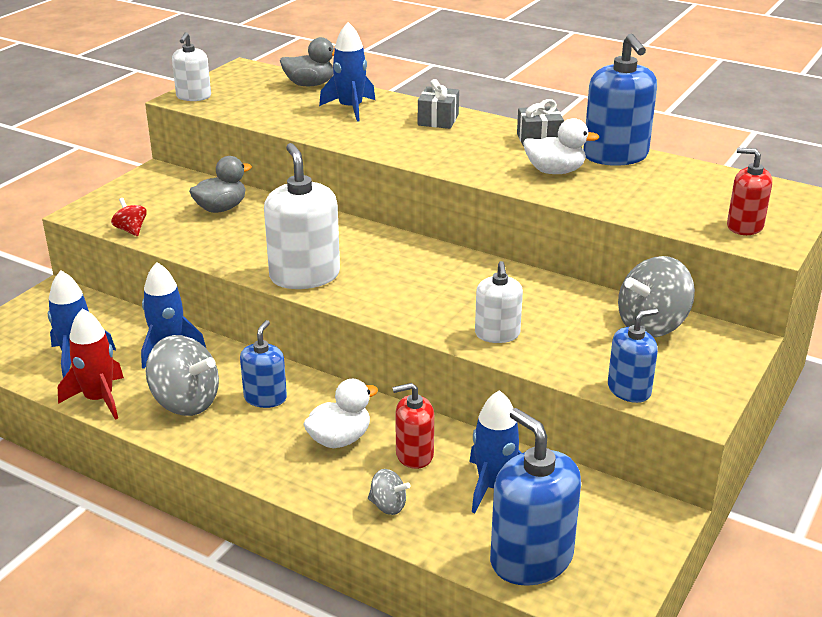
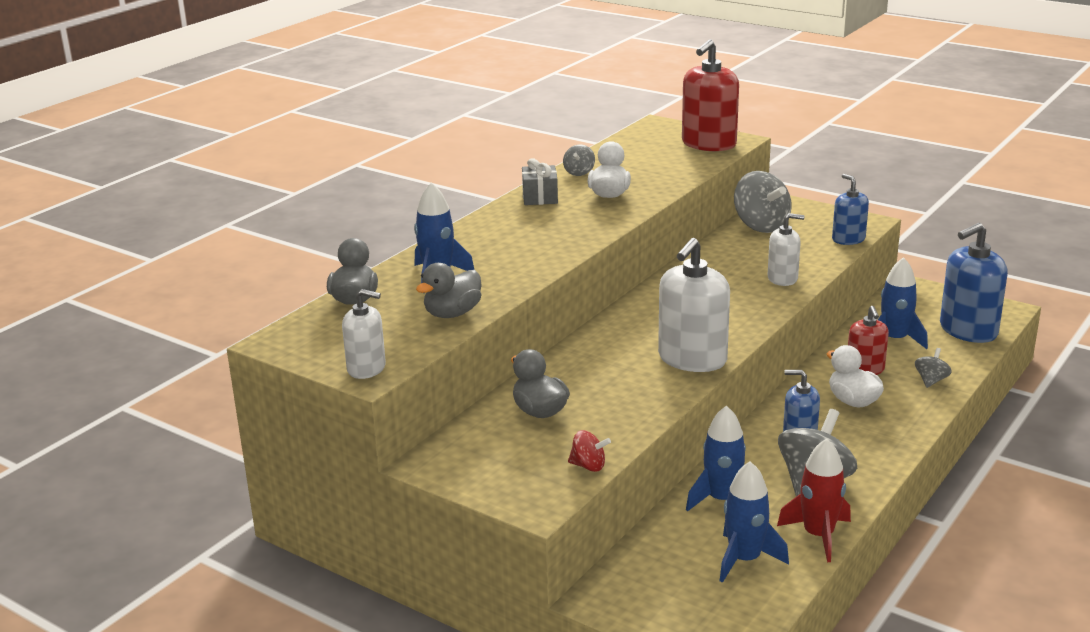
camera: 85 degrees left, 5 degrees down
red spinning top [111,198,147,236] -> red spinning top turned 135 degrees counterclockwise [568,430,611,472]
white soap dispenser [264,143,340,289] -> white soap dispenser turned 45 degrees counterclockwise [658,238,730,372]
grey gift [418,79,459,129] -> none
blue soap dispenser [583,34,657,166] -> grey spinning top [563,144,595,176]
red soap dispenser [727,148,772,235] -> red soap dispenser [682,39,739,151], size x1.70
none -> grey duck [416,263,481,318]

